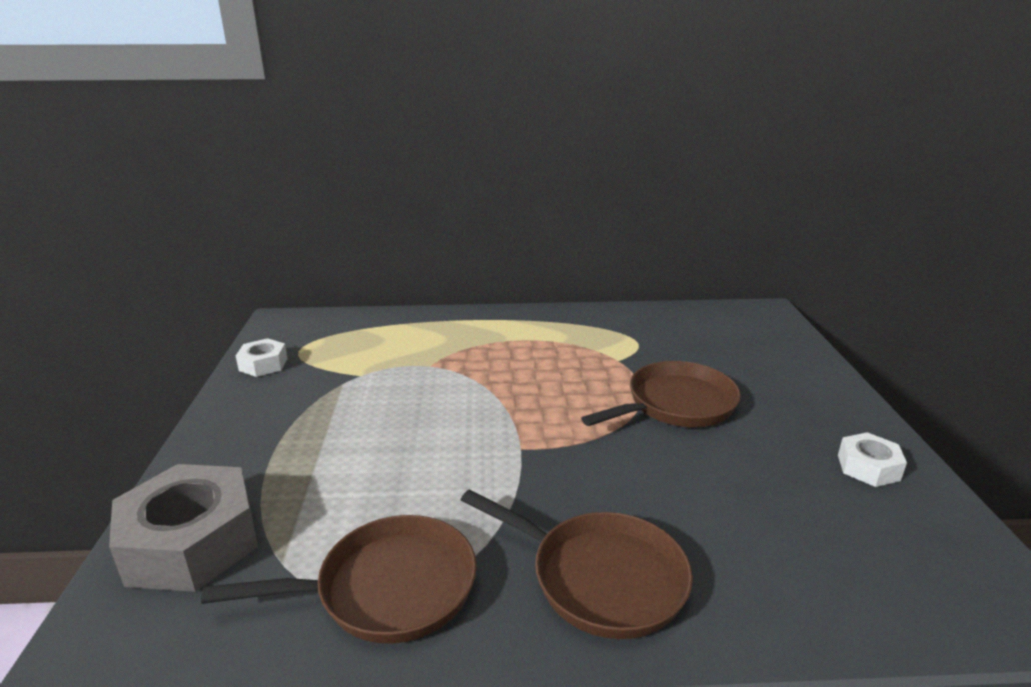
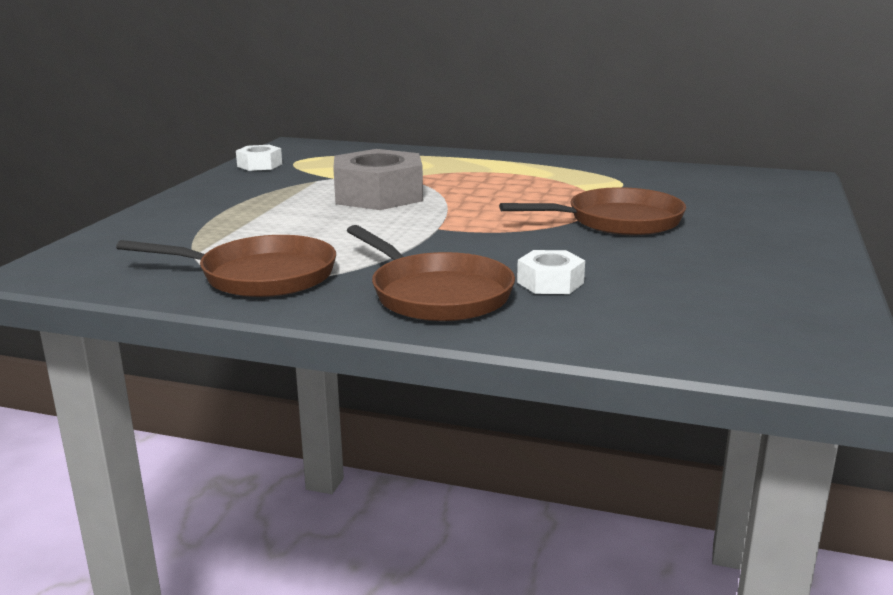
camera: 20 degrees right, 5 degrees down
grey nut [109,464,258,592] -> grey nut moved to [333,149,423,210]
white nut [838,432,907,487] -> white nut moved to [517,250,585,294]

